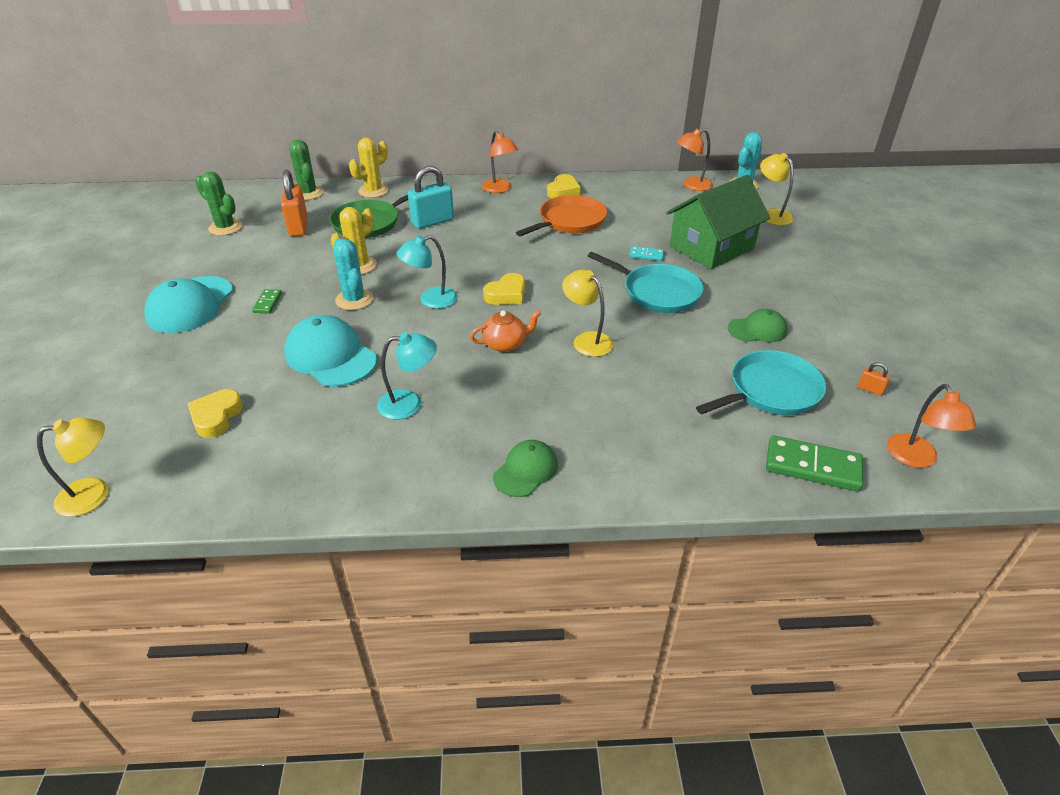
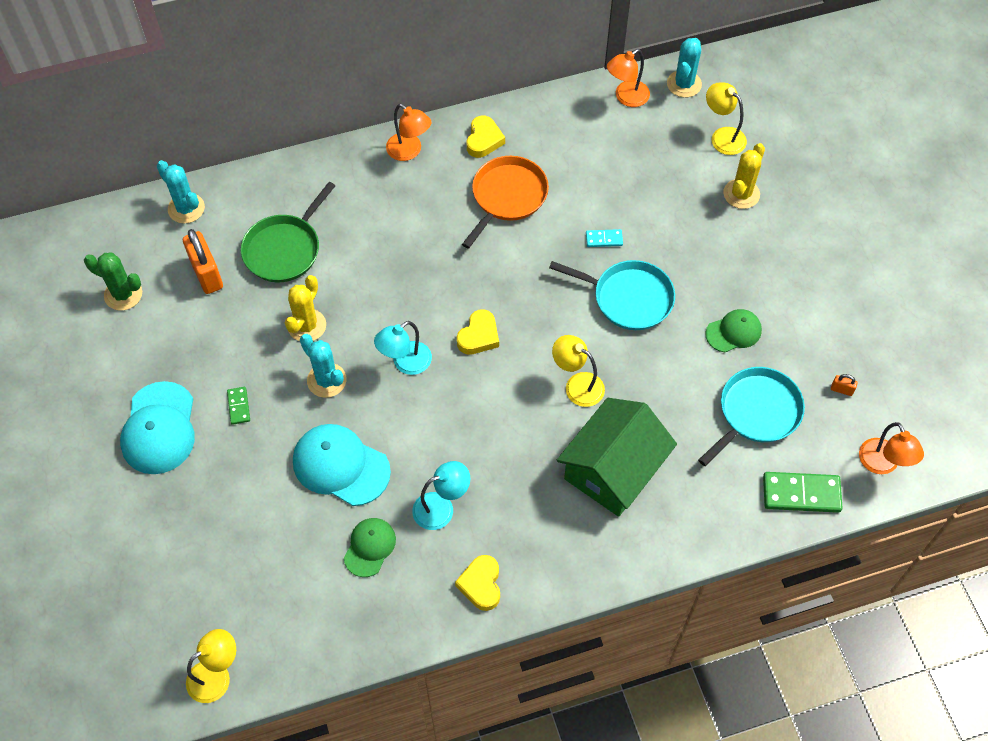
camera: 15 degrees left, 20 degrees up
yellow heart [188,389,243,438] -> yellow heart moved to [455,555,500,611]
green cactus [289,140,324,200] -> turquoise cactus [157,160,205,223]
yellow cactus [349,137,389,198] -> yellow cactus moved to [723,143,765,209]
turquoise padlock [408,166,454,229] -> none
orange teapot [470,310,541,352] -> none
green cap [493,440,558,497] -> green cap moved to [344,518,396,577]
green house [666,175,770,269] -> green house moved to [557,398,677,517]

